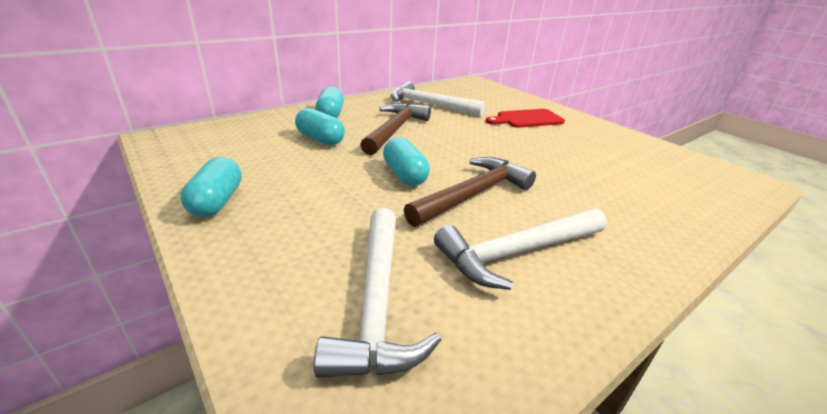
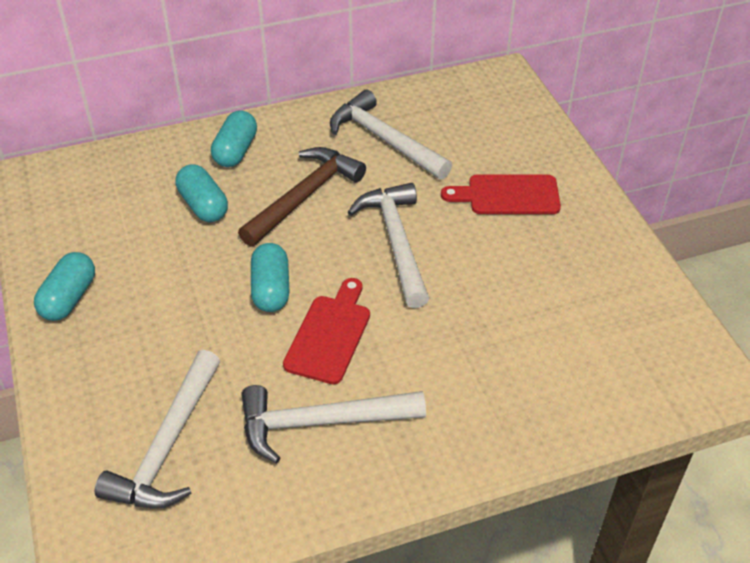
camera: 20 degrees right, 15 degrees up
brown hammer [404,157,536,227] -> red cutting board [283,278,370,384]
none -> white hammer [347,183,429,308]

